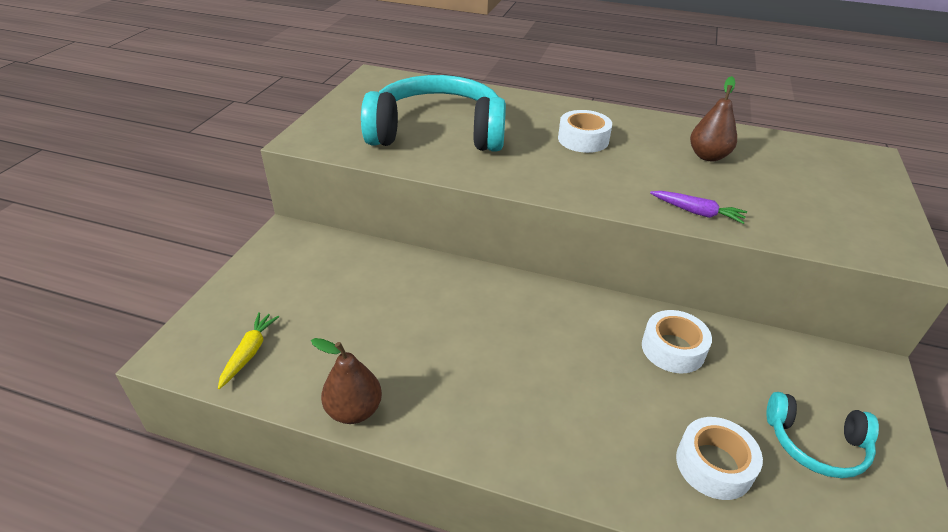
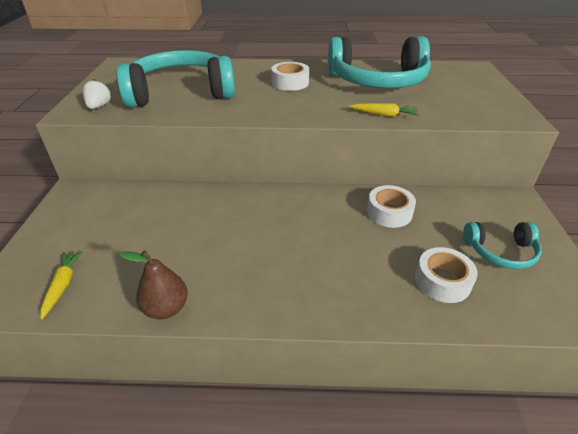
camera: 15 degrees left, 0 degrees up
purple carrot [650,191,747,224] -> yellow carrot [349,103,419,117]
brown pear [690,76,737,161] -> turquoise headphones [328,36,431,88]
none -> white strawberry [83,79,111,109]

